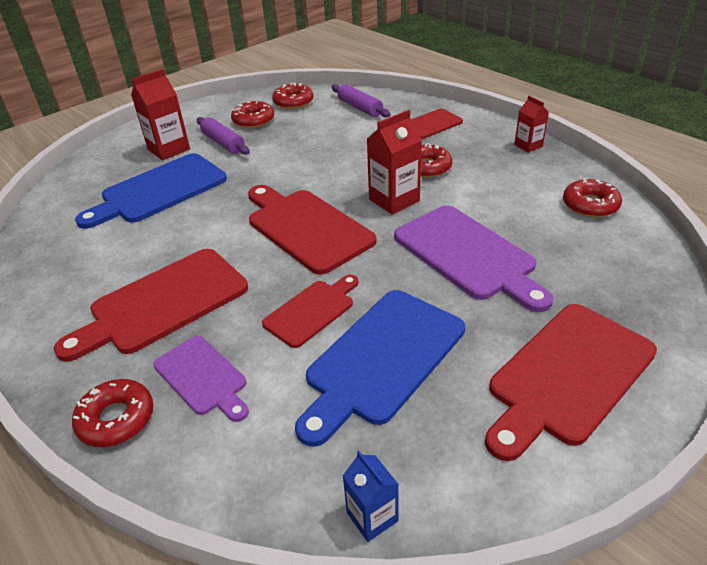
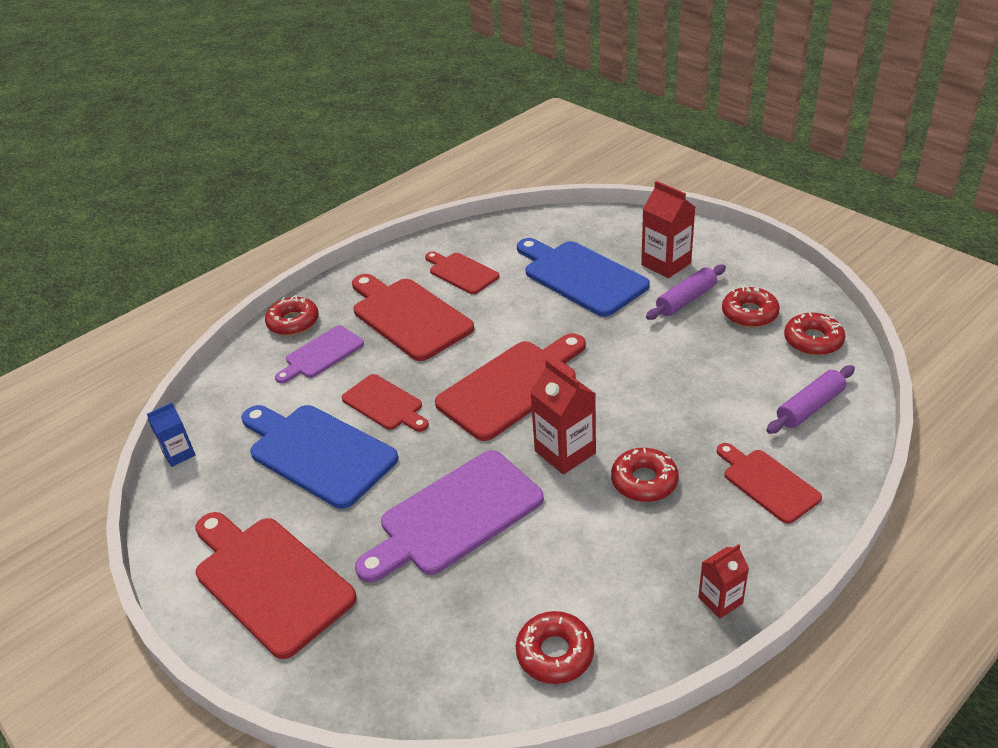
camera: 90 degrees right, 0 degrees up
none -> red cutting board [425,251,500,294]

